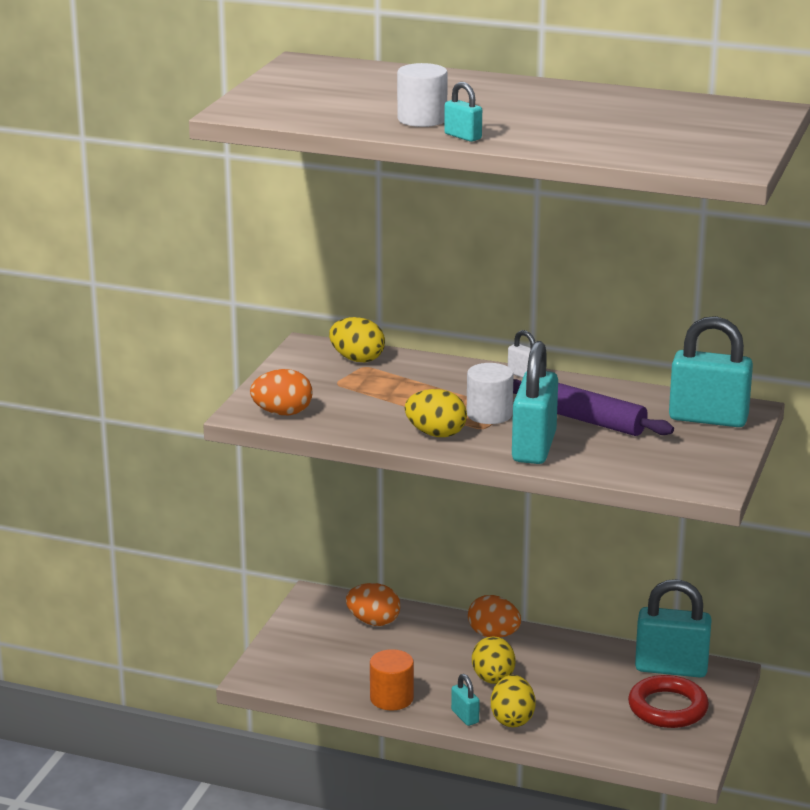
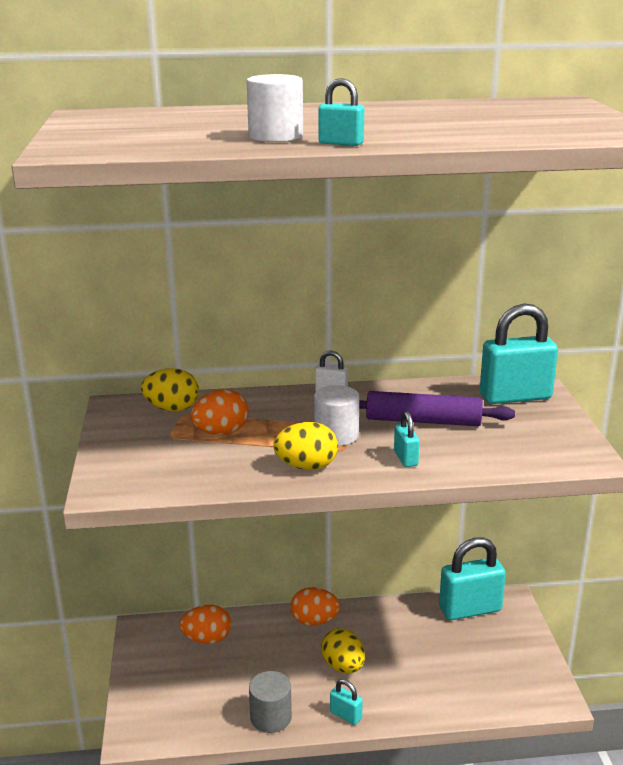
camera: 25 degrees left, 0 degrees up
orange egg [250,369,313,415] -> orange egg moved to [190,389,249,435]
orange cylinder [370,649,414,710] -> grey cylinder [249,671,292,733]
yellow egg [491,675,536,727] -> none
turquoise padlock [512,341,558,464] -> turquoise padlock [394,411,420,467], size x0.46
red ring [628,675,709,728] -> none

